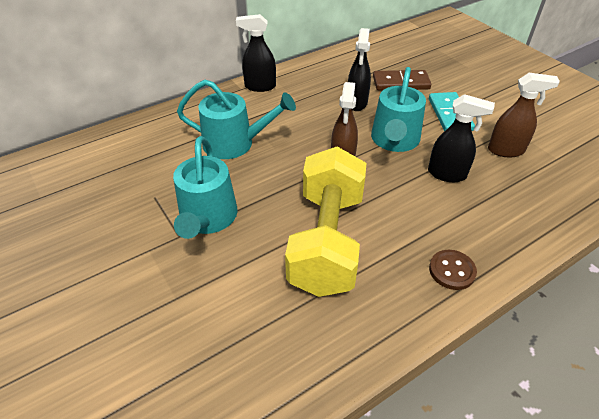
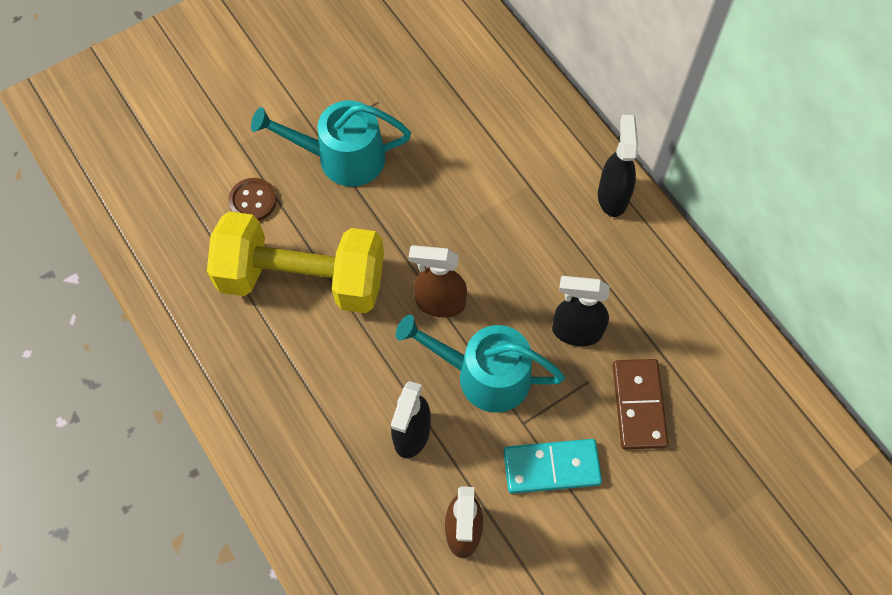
camera: 90 degrees right, 20 degrees up
turquoise watering can [177,80,296,159] -> none
brown button [429,250,477,290] -> brown button moved to [228,178,277,221]

